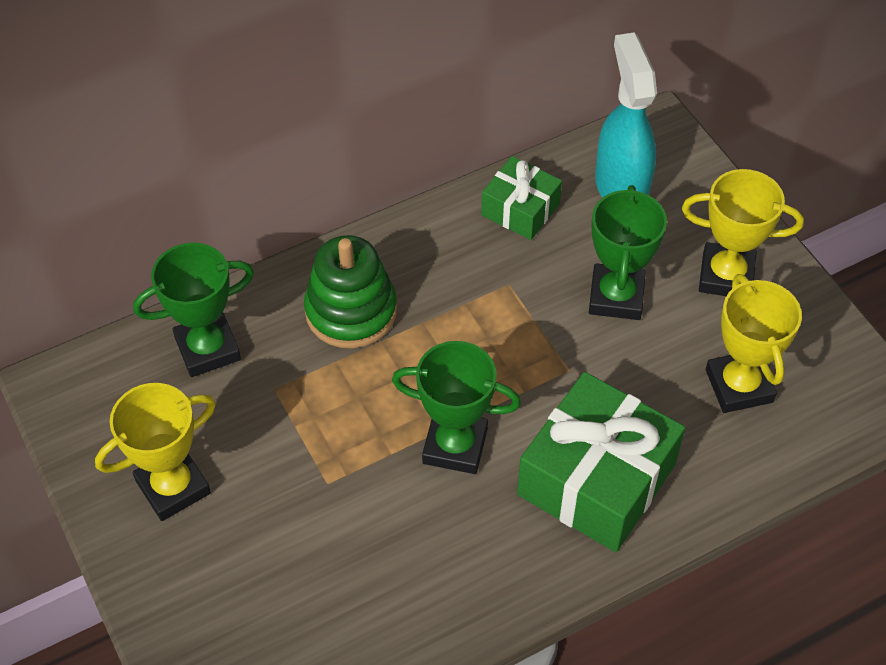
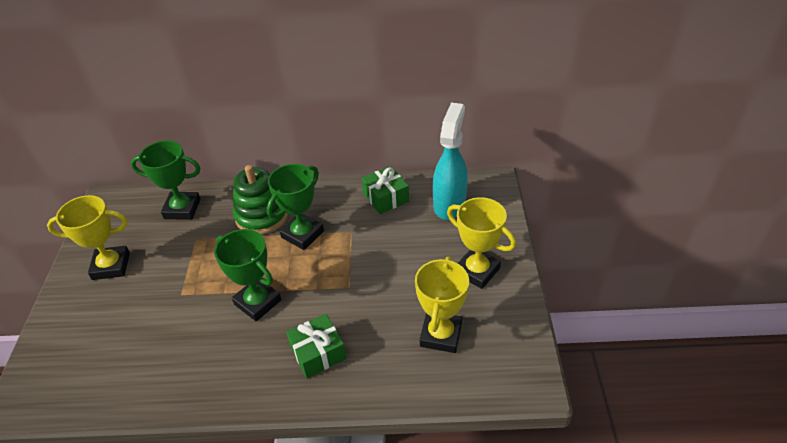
camera: 30 degrees right, 10 degrees down
green gift [517,372,685,552] -> green gift [286,314,347,378], size x0.55
green trophy [589,185,667,320] -> green trophy moved to [267,164,324,250]

